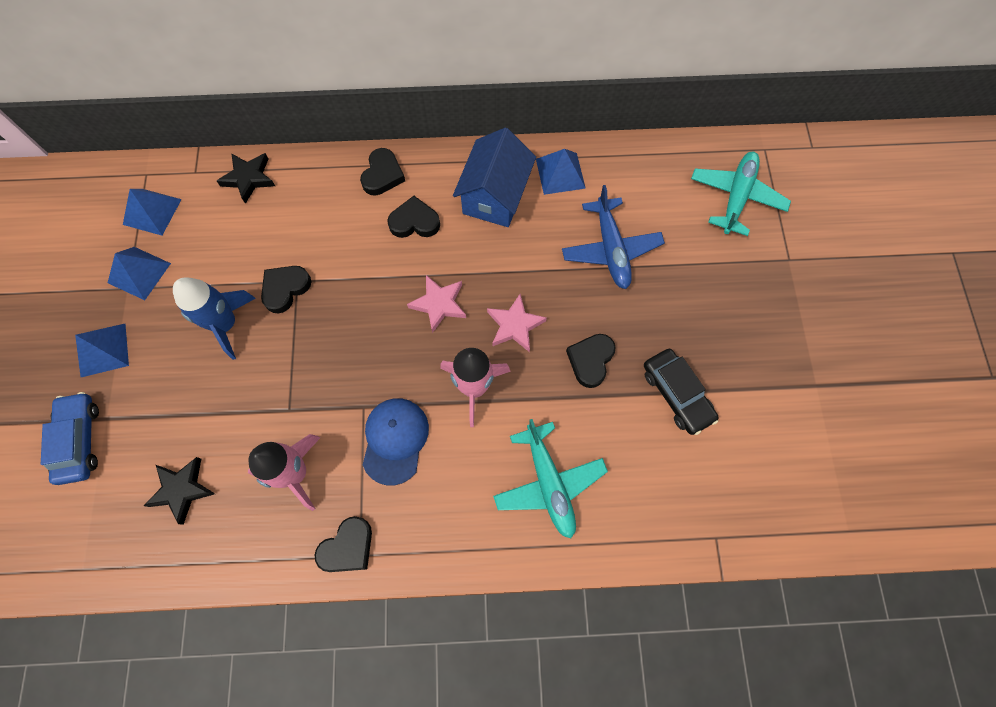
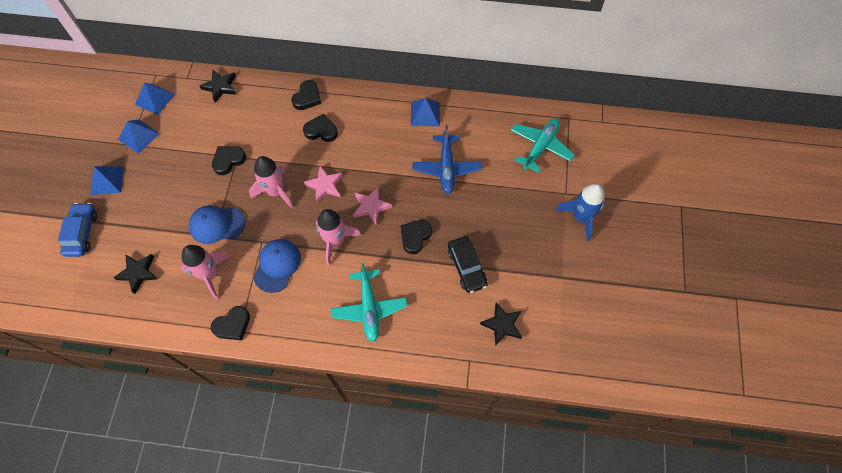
camera: 10 degrees right, 5 degrees down
blue rocket [173,277,256,360] -> blue rocket moved to [555,184,604,242]
blue house [453,128,536,227] -> none
none -> blue cap [189,206,245,244]
none -> pink rocket [249,156,293,209]
none -> black star [480,302,522,346]

